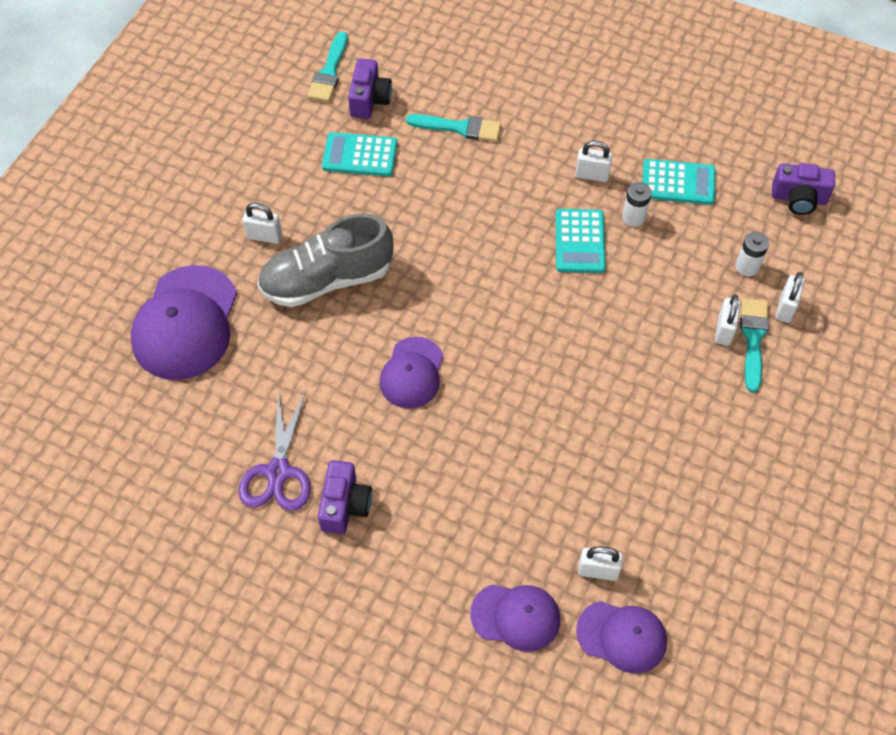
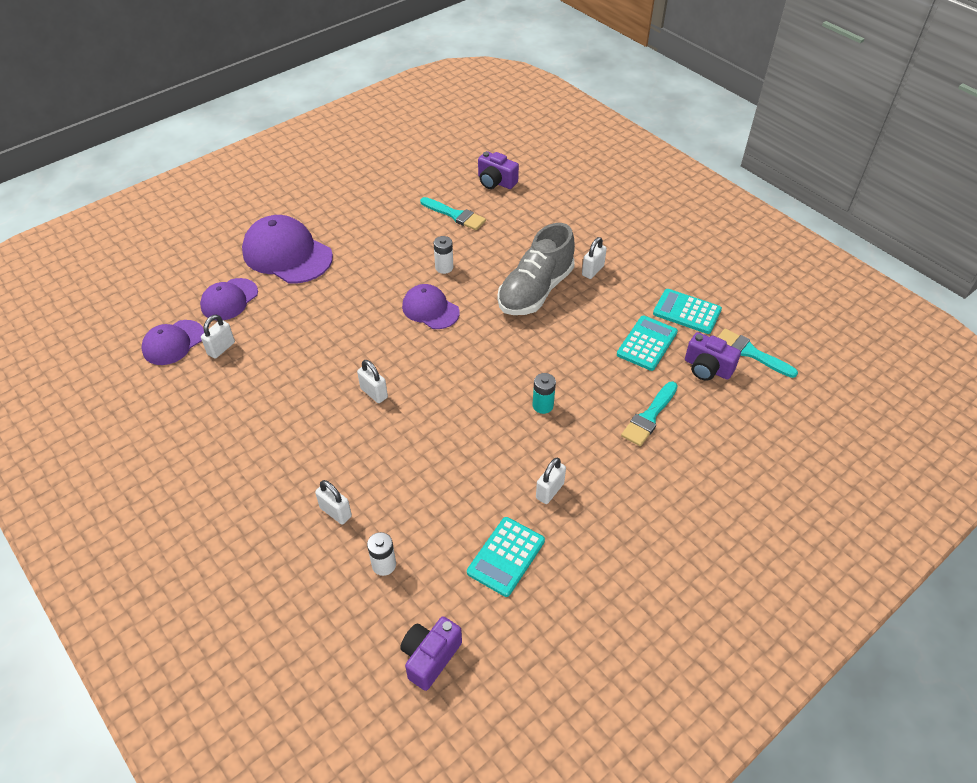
camera: 115 degrees right, 10 degrees down
purple cap [130,265,237,380] -> purple cap moved to [242,215,333,283]
purple scissors [238,389,311,511] -> none
grey shoe [257,214,394,307] -> grey shoe turned 150 degrees counterclockwise [497,223,575,315]
purple camera [318,460,372,534] -> purple camera moved to [478,151,519,189]
turquoise calculator [556,209,606,273] -> turquoise calculator moved to [653,289,722,334]
white battery [622,182,652,227] -> white battery moved to [434,236,453,274]
turquoise brush [740,298,769,392] -> turquoise brush moved to [420,197,486,230]
white padlock [775,272,805,323] -> white padlock moved to [357,360,388,403]
none -> turquoise battery [533,373,556,414]

